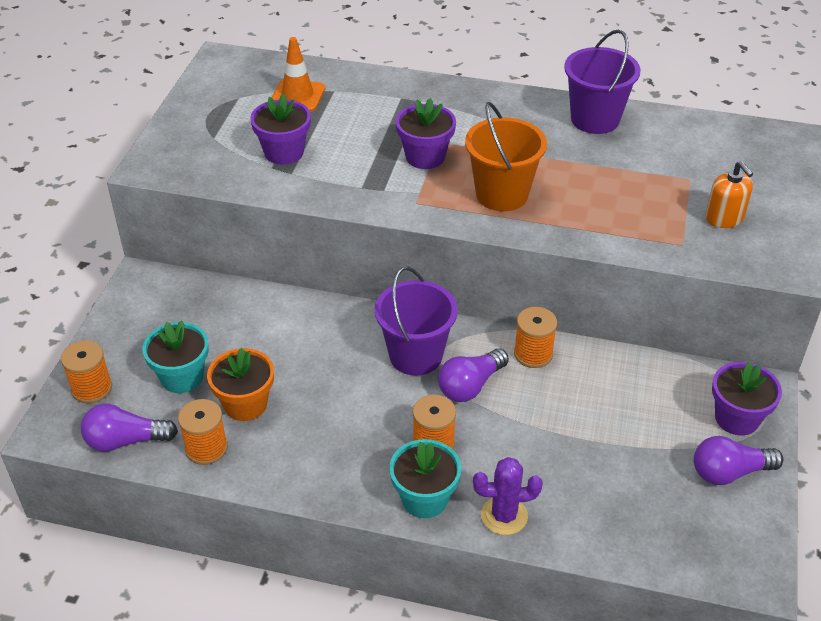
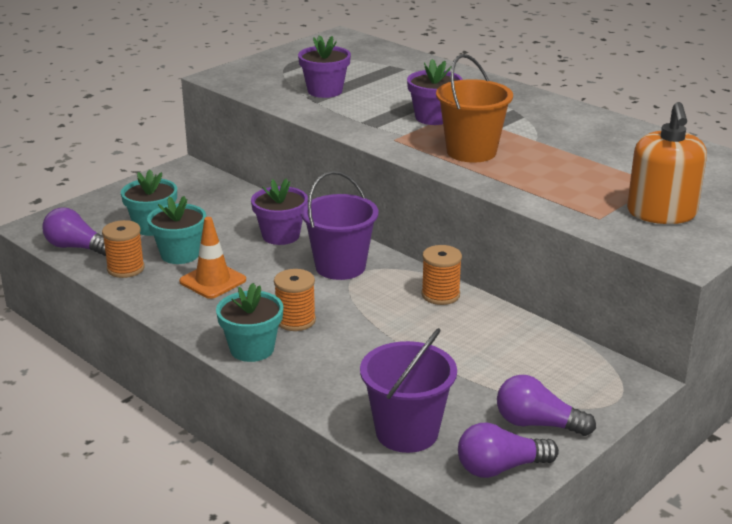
camera: 30 degrees right, 15 degrees down
orange spool [61,340,112,403] -> none
orange flower pot [207,348,274,421] -> turquoise flower pot [147,196,206,264]
orange traffic cone [272,37,325,112] -> orange traffic cone moved to [179,217,246,299]
purple light bulb [438,348,509,402] -> purple light bulb moved to [458,423,559,478]
purple cactus [473,457,543,535] -> none
purple bucket [564,30,641,134] -> purple bucket moved to [360,328,457,453]
orange soap dispenser [705,161,753,228] -> orange soap dispenser [627,102,707,224], size x1.60
purple flower pot [712,362,782,436] -> purple flower pot moved to [251,178,308,245]

